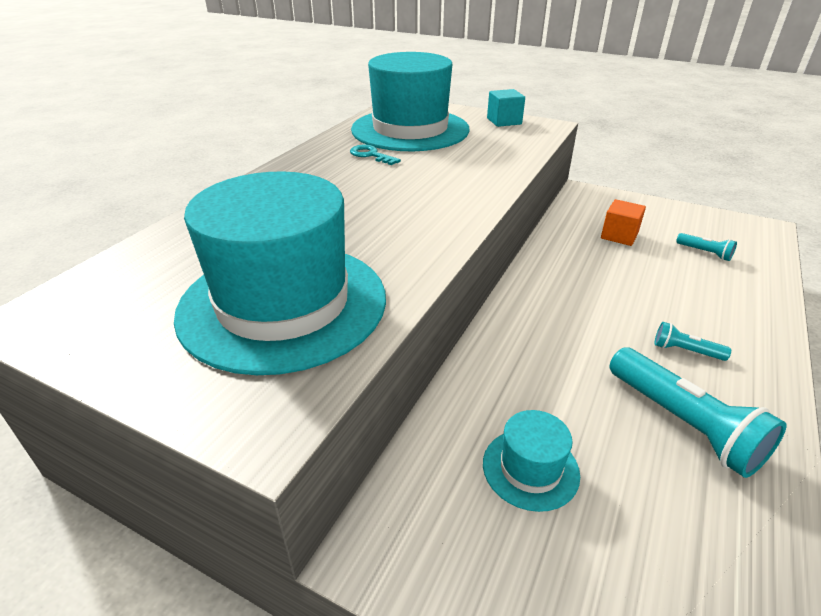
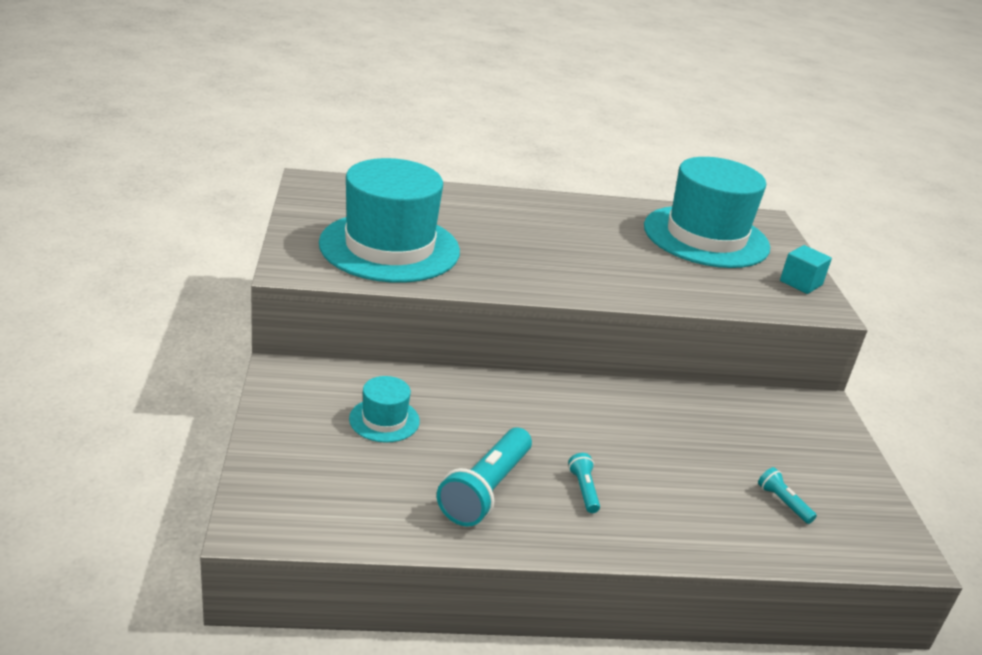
camera: 55 degrees right, 5 degrees down
turquoise key [350,145,401,165] -> none
orange cube [601,199,646,246] -> none
turquoise flashlight [676,233,737,261] -> turquoise flashlight turned 135 degrees clockwise [758,467,817,524]

